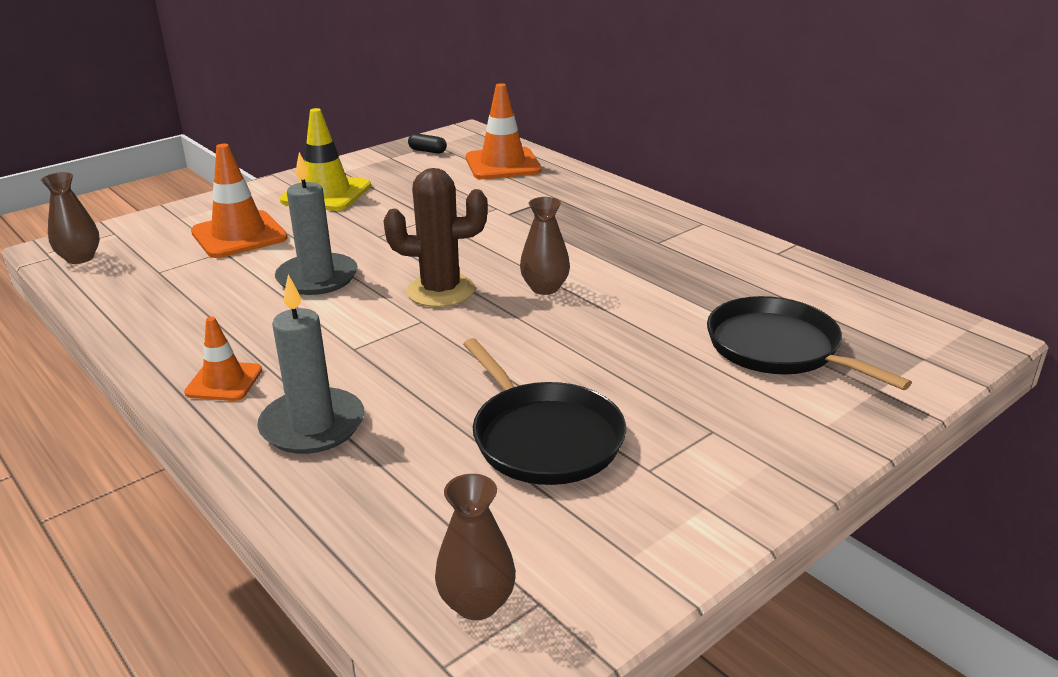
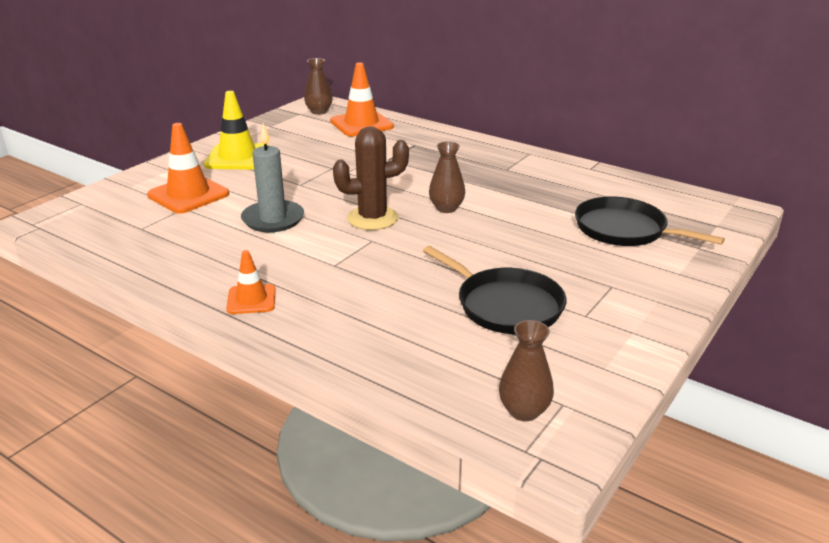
camera: 15 degrees left, 0 degrees up
brown vase [41,172,100,264] -> brown vase moved to [304,58,332,115]
grey candle [257,275,365,454] -> none
black capsule [408,133,447,154] -> none

